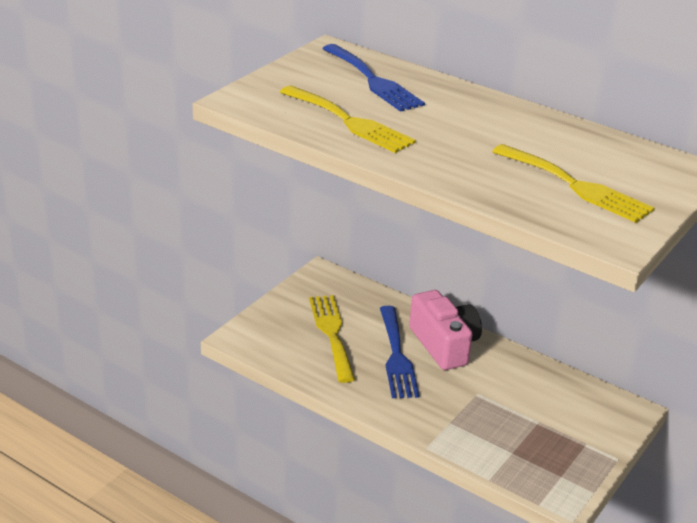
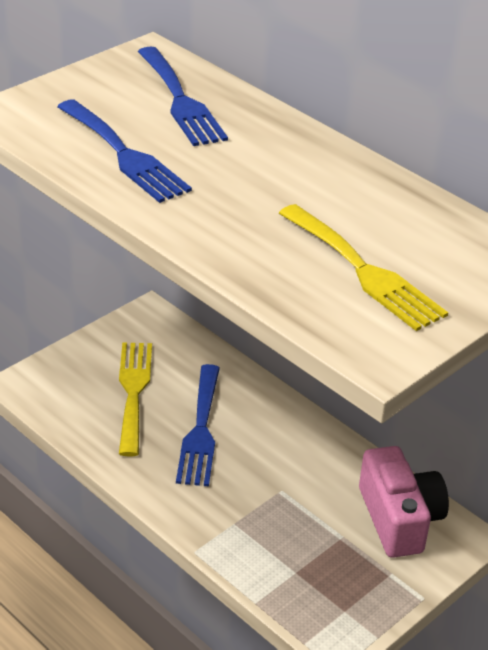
camera: 10 degrees right, 5 degrees up
yellow fork [280,86,416,153] -> blue fork [57,99,192,203]
pink camera [409,290,482,370] -> pink camera moved to [359,446,449,558]

